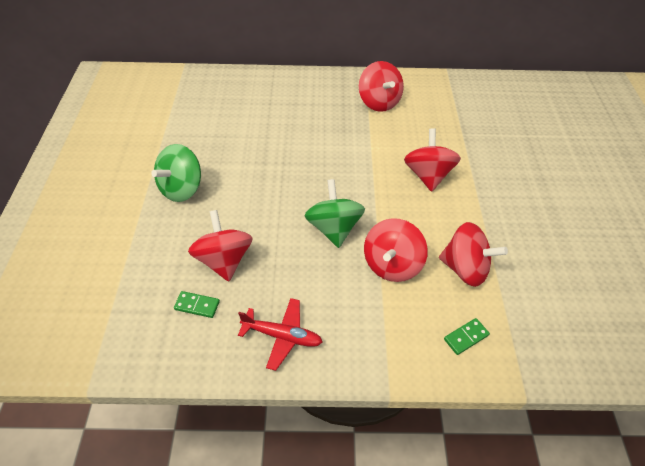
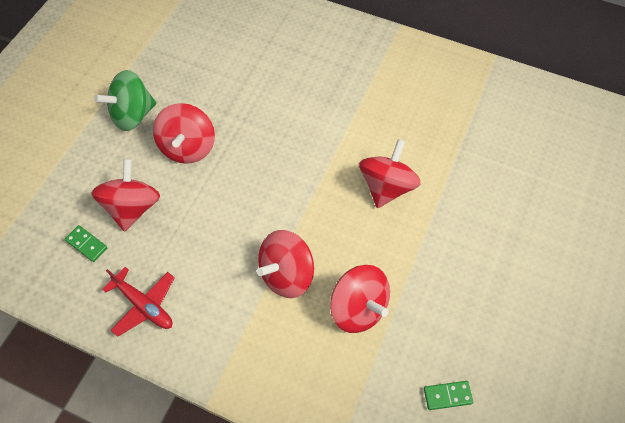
camera: 25 degrees right, 10 degrees up
green spinning top [304,179,365,248] -> none
red spinning top [359,61,404,112] -> red spinning top moved to [153,103,215,164]
green domino [444,318,490,355] -> green domino moved to [424,381,473,410]

